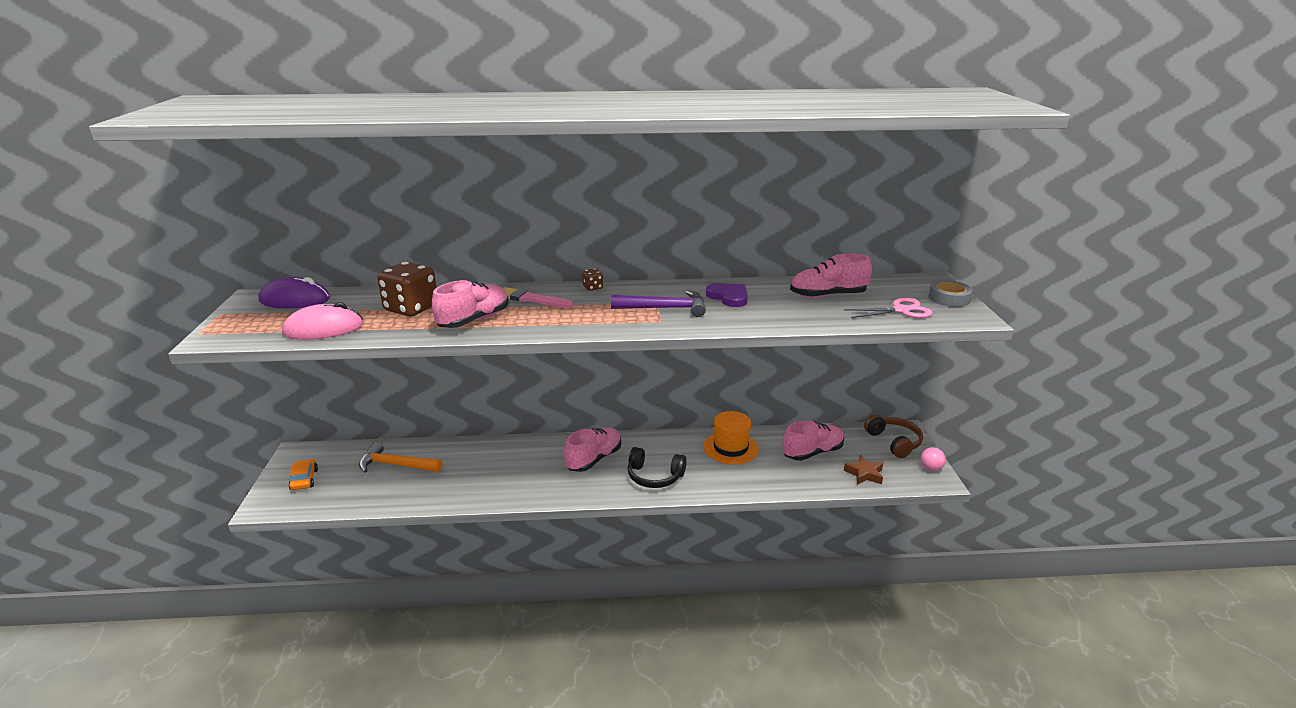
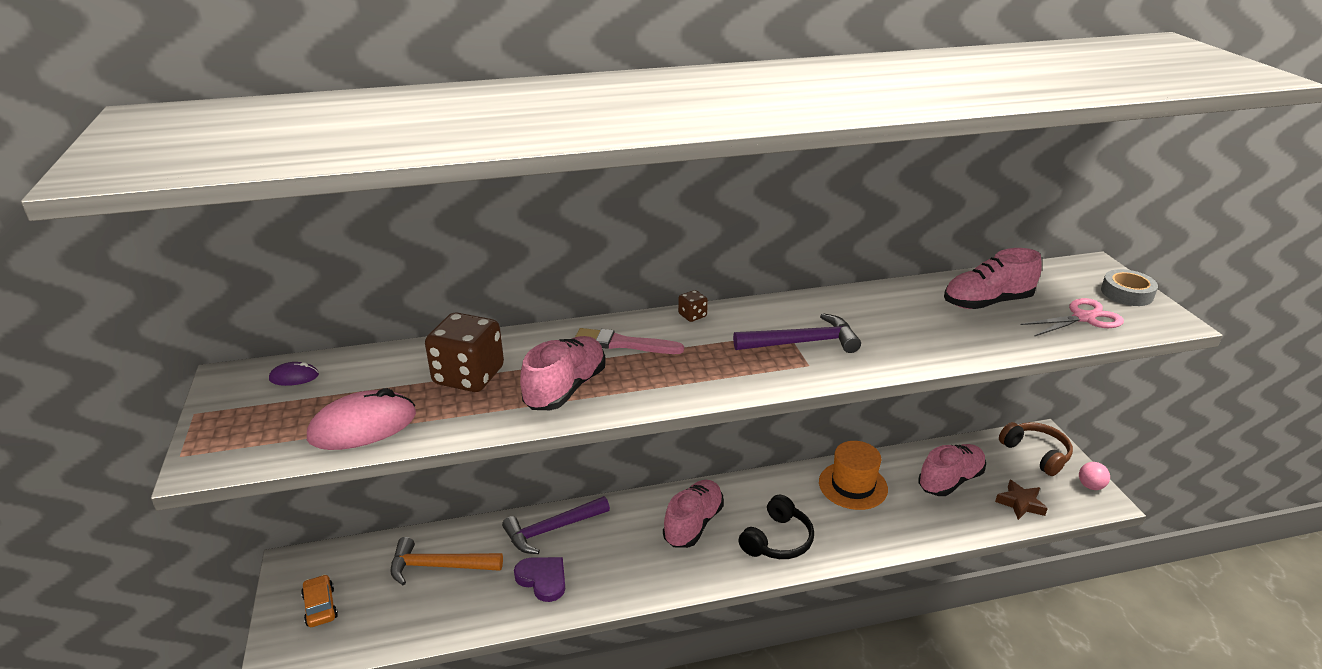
camera: 10 degrees left, 5 degrees up
purple mouse [259,277,330,308] -> purple mouse [269,362,319,386], size x0.49
black headphones [627,447,687,488] -> black headphones turned 60 degrees counterclockwise [738,494,814,559]
purple heart [706,283,748,307] -> purple heart moved to [514,557,565,602]
none -> purple hammer [502,496,610,554]

